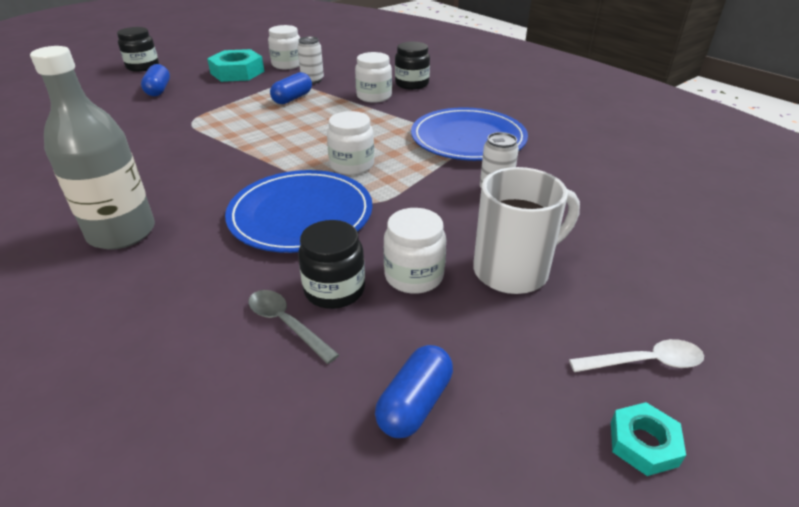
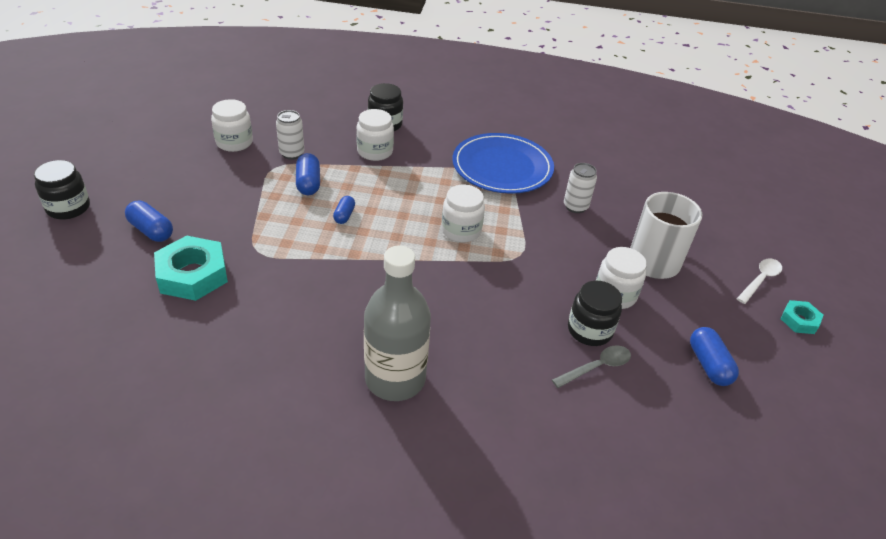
camera: 45 degrees left, 5 degrees up
turquoise nut [207,49,264,82] -> turquoise nut moved to [154,235,228,301]
blue plate [225,170,373,253] -> none
grey spoon [248,290,339,364] -> grey spoon turned 150 degrees clockwise [552,345,631,388]
none -> blue capsule [333,196,355,224]

